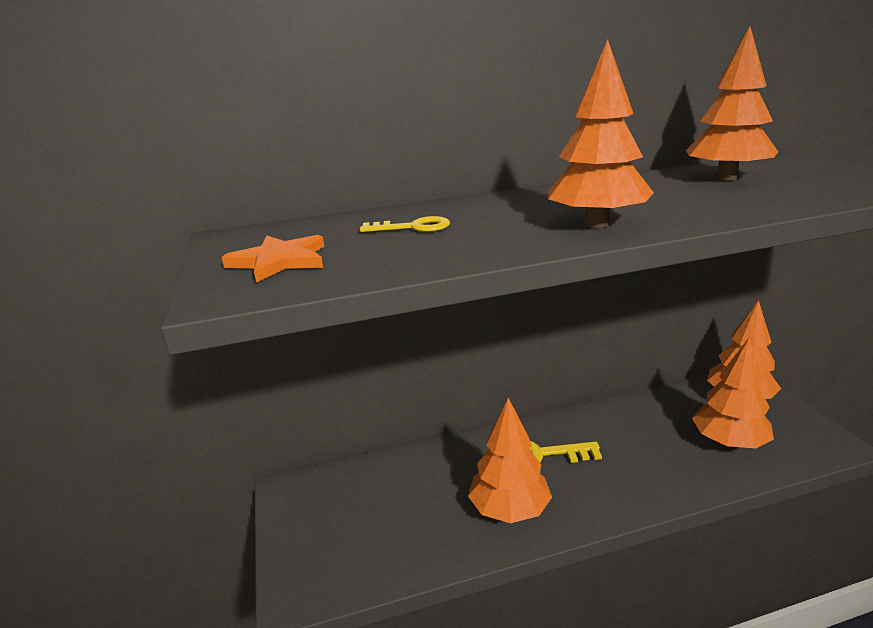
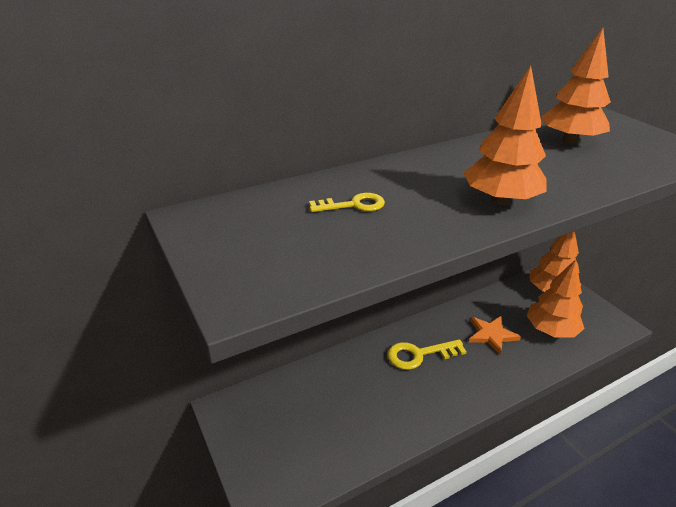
camera: 15 degrees left, 10 degrees up
orange star [222,235,324,283] -> orange star moved to [469,316,521,355]
orange tree [468,398,552,523] -> none

